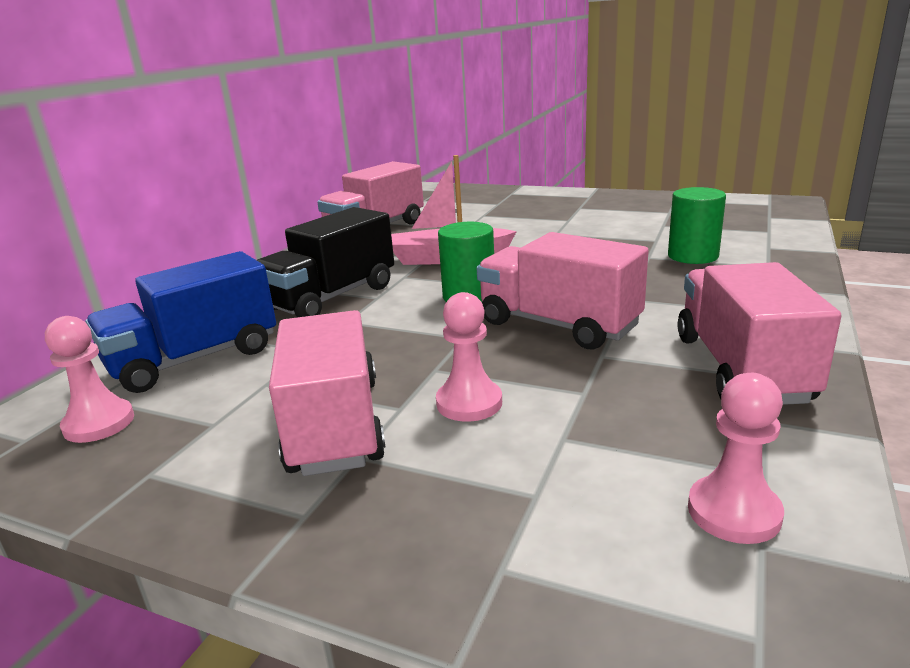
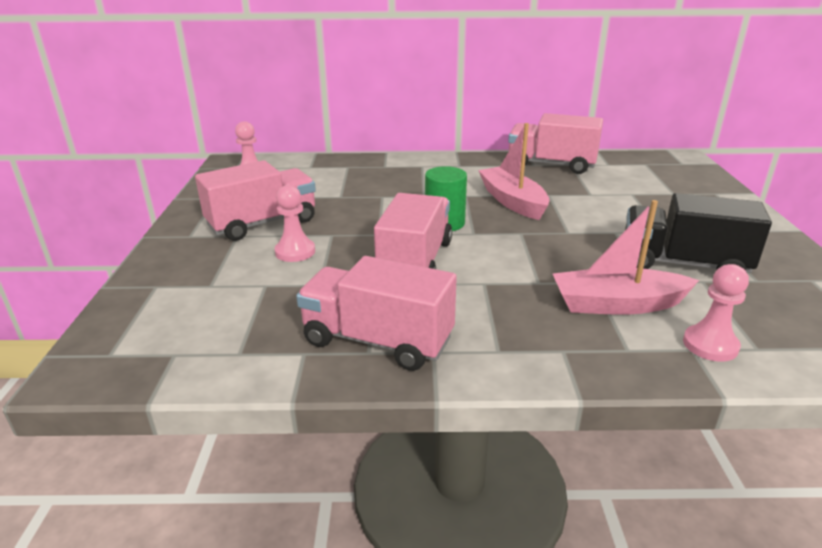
camera: 65 degrees right, 5 degrees up
blue truck [85,251,276,393] -> none
black truck [257,207,394,317] -> black truck moved to [625,193,772,273]
green cylinder [668,187,726,264] -> pink boat [553,200,699,315]
pink truck [678,262,841,405] -> pink truck turned 135 degrees counterclockwise [296,256,457,371]
pink pawn [688,373,784,544] -> pink pawn moved to [683,264,749,362]

